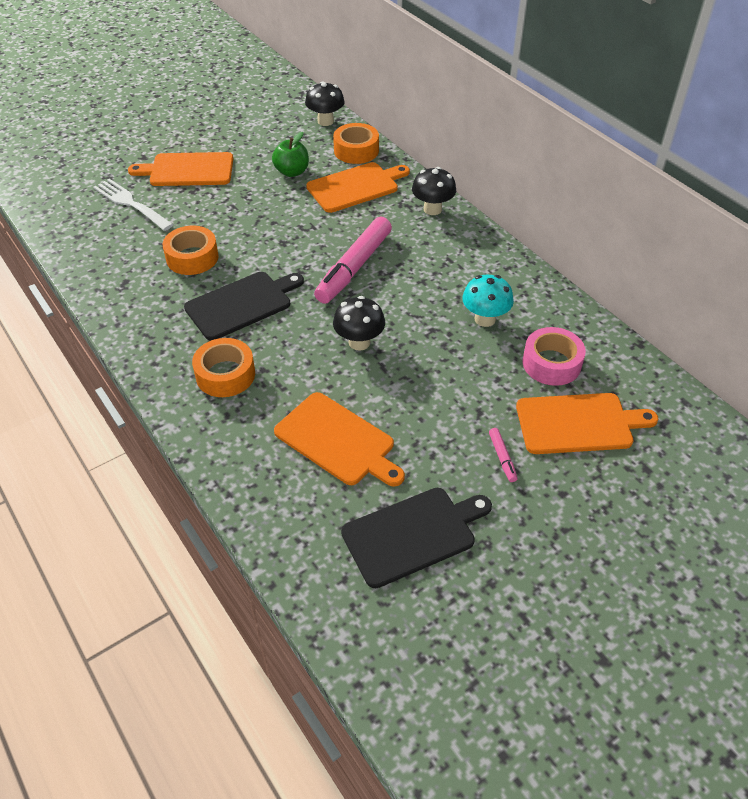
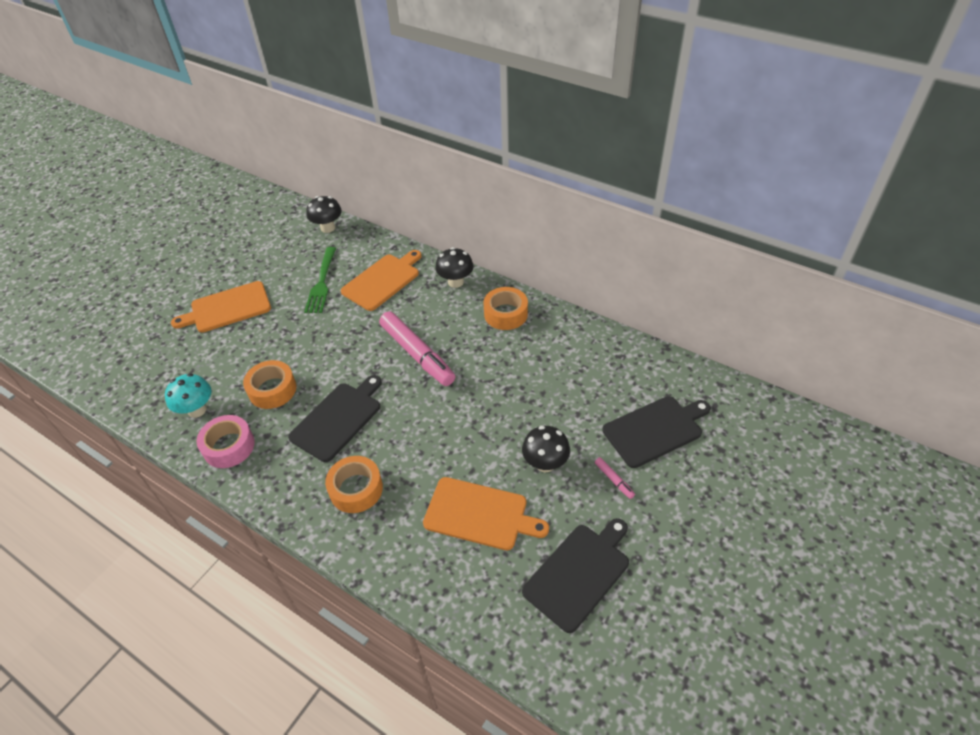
camera: 20 degrees left, 0 degrees up
white fork [93,179,173,231] -> none
green apple [272,132,309,177] -> green fork [304,247,336,313]
pink marker [314,217,392,304] -> pink marker turned 45 degrees counterclockwise [379,311,455,386]
orange tape [333,123,379,164] -> orange tape moved to [483,287,528,330]
black mushroom [333,296,385,351] -> black mushroom moved to [522,426,570,472]
turquoise mushroom [462,275,514,327] -> turquoise mushroom moved to [165,373,211,418]
orange cutting board [516,393,659,454] -> black cutting board [602,396,711,468]
pink tape [523,327,586,386] -> pink tape moved to [197,415,255,468]

